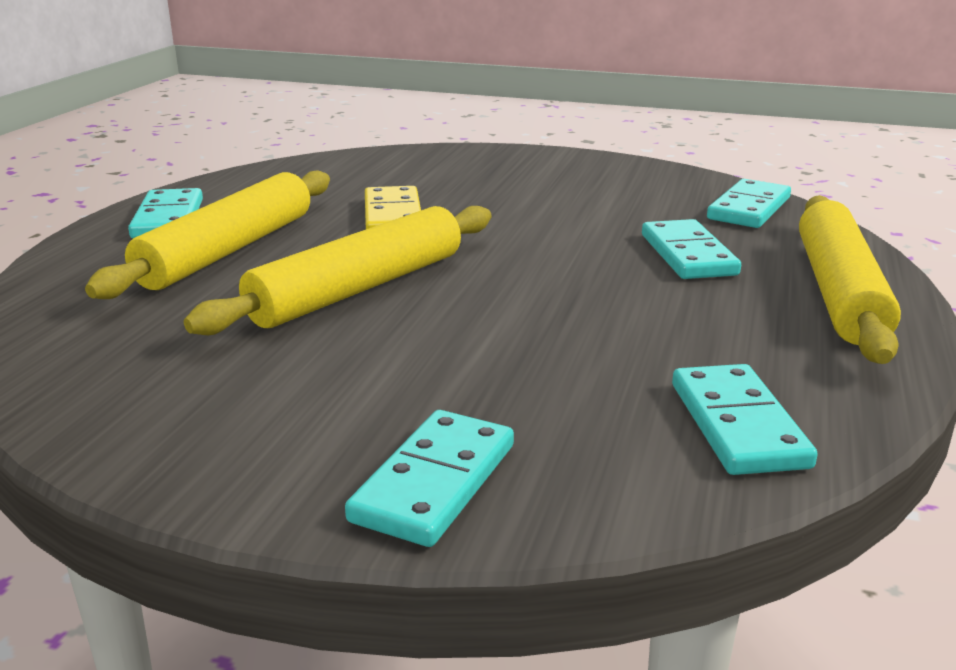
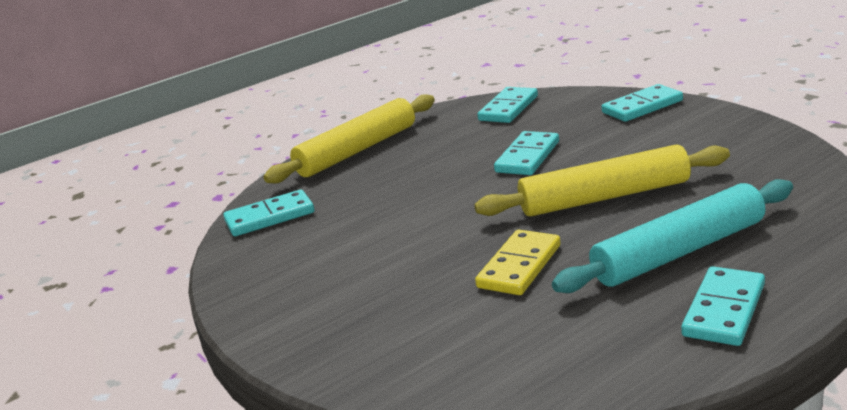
camera: 140 degrees left, 0 degrees up
yellow rolling pin [85,170,330,299] -> turquoise rolling pin [552,179,793,293]
turquoise domino [642,219,741,279] -> turquoise domino moved to [494,131,559,175]

